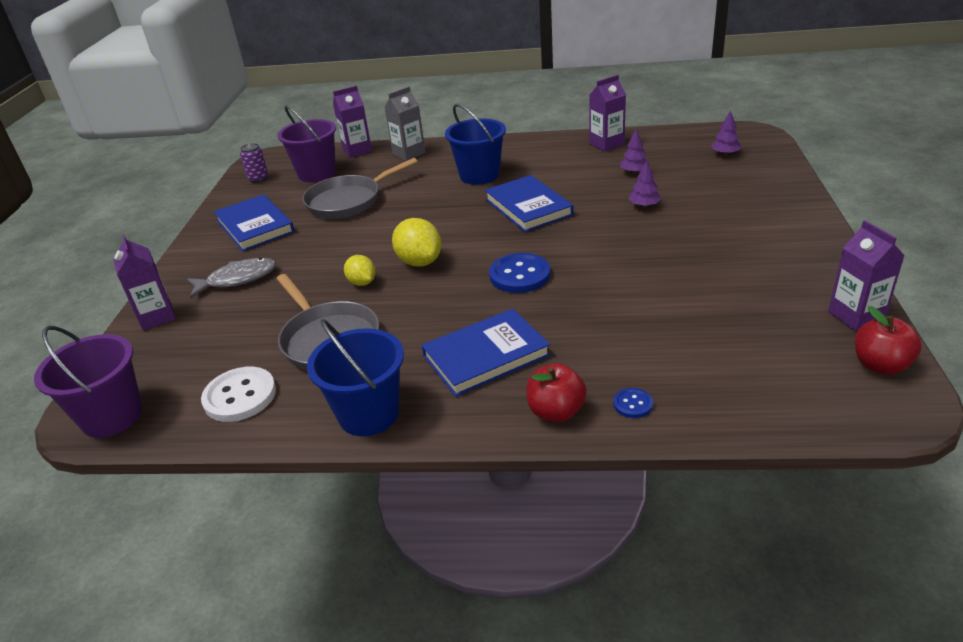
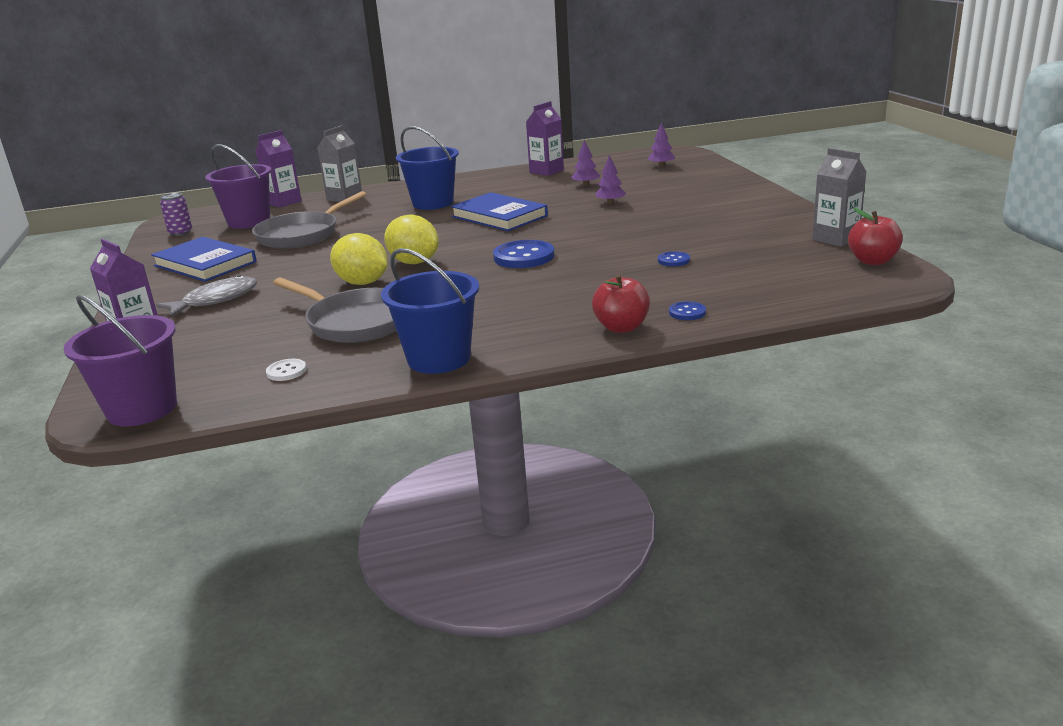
camera: 20 degrees left, 10 degrees down
white button [201,367,276,422] -> white button [266,359,306,381], size x0.50
yellow lemon [344,255,376,286] -> yellow lemon [330,233,388,285], size x1.60
blue book [422,309,551,397] -> none
purple carton [828,220,905,331] -> grey carton [812,148,867,247]
none -> blue button [658,251,690,266]

